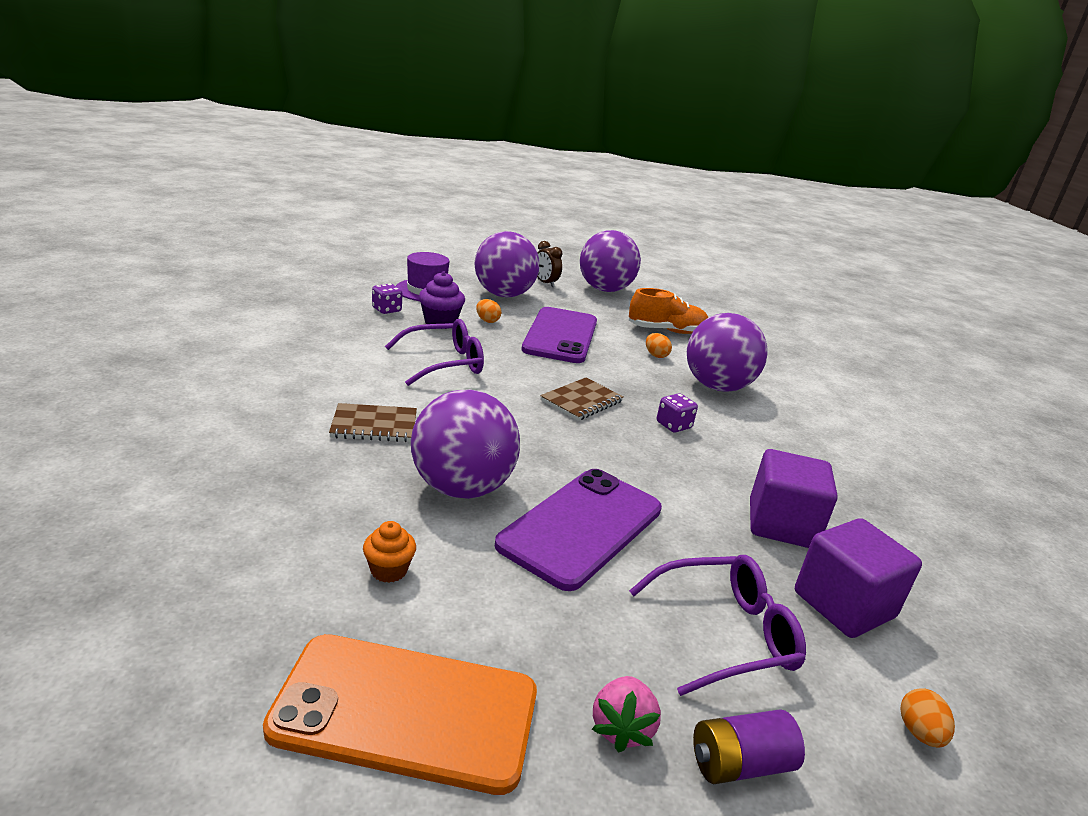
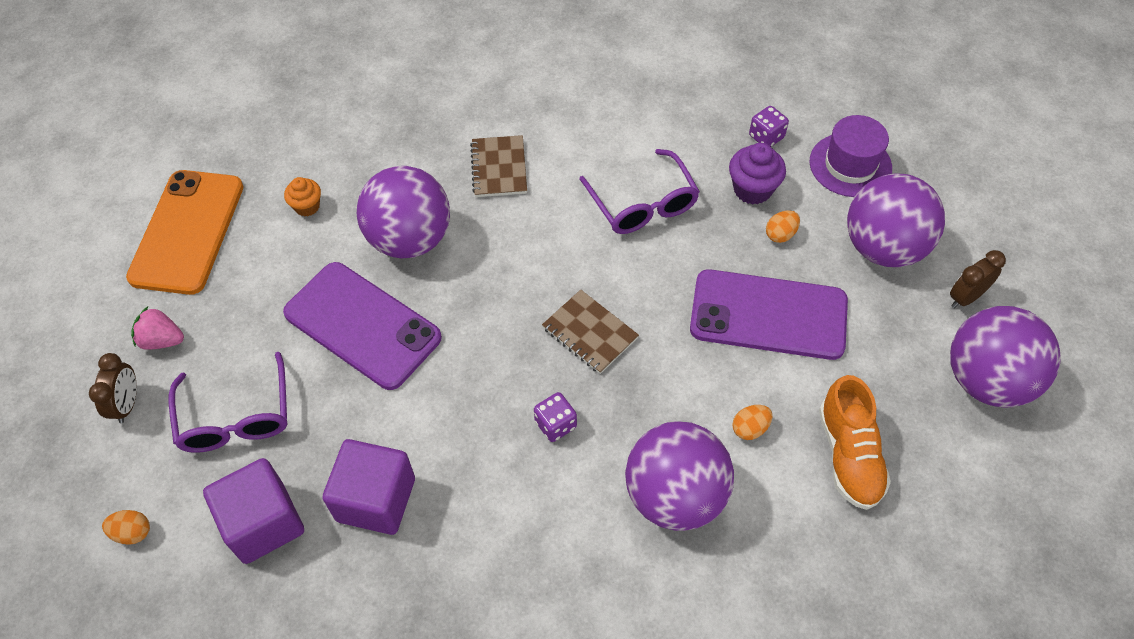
camera: 95 degrees right, 30 degrees up
purple battery [693,709,805,784] -> brown clock [89,353,137,423]

